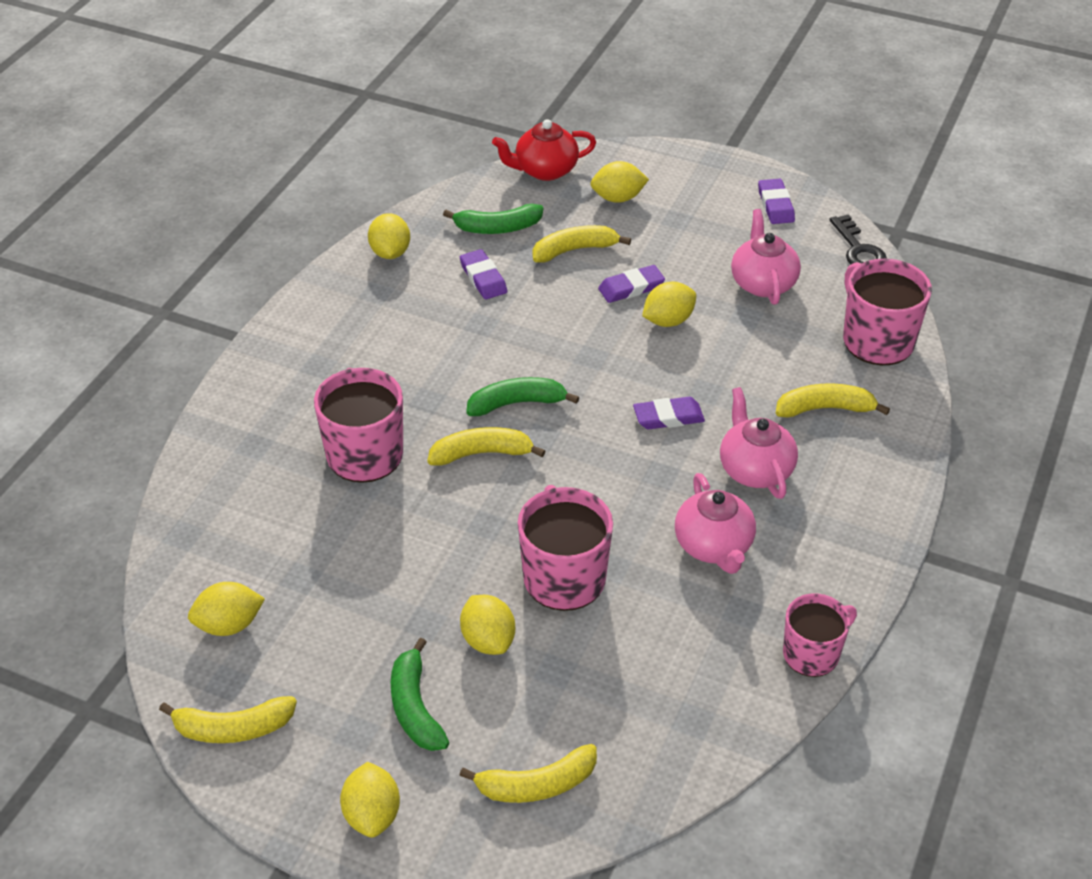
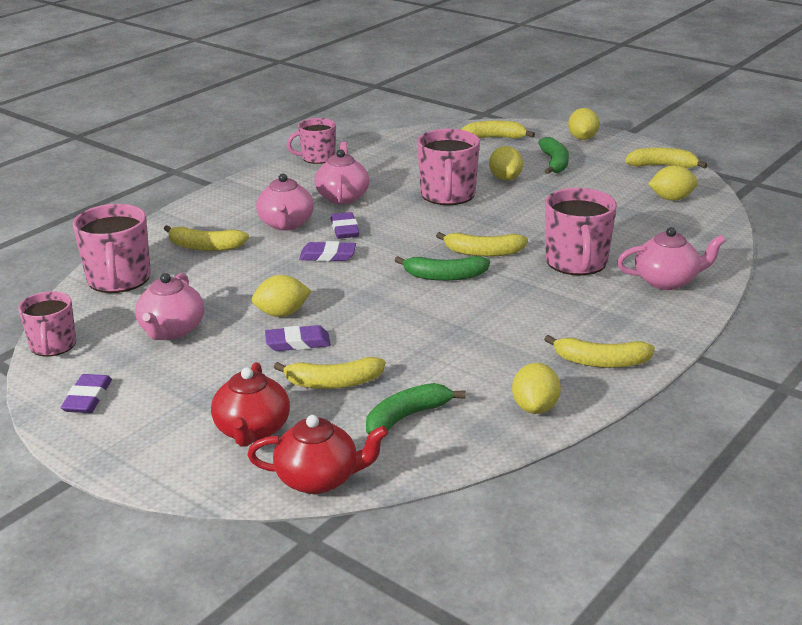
camera: 165 degrees left, 15 degrees down
green banana [443,204,543,234] -> green banana turned 45 degrees counterclockwise [366,383,466,434]
purple eraser [460,249,508,299] -> purple eraser moved to [330,212,360,239]
yellow lemon [590,161,649,203] -> red teapot [211,362,290,447]
black key [830,214,887,265] -> pink mug [18,291,76,357]
none -> yellow banana [544,335,655,368]
none -> pink teapot [617,227,726,290]

